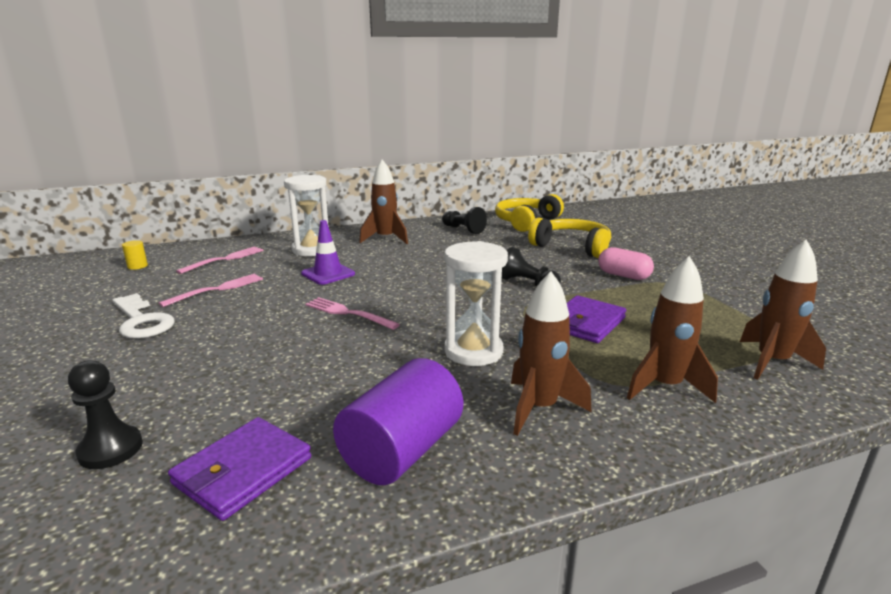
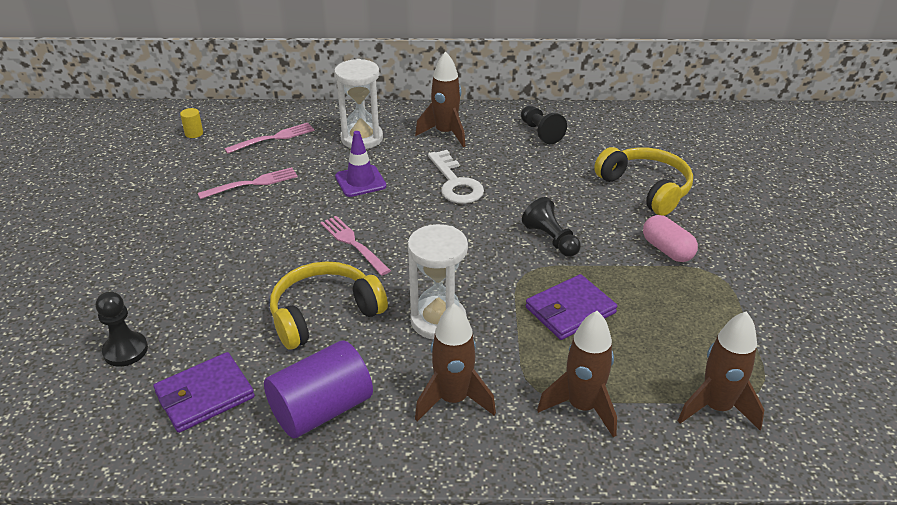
camera: 20 degrees right, 15 degrees up
white key [112,293,175,338] -> white key moved to [428,150,484,204]
yellow headphones [495,194,564,232] -> yellow headphones moved to [270,261,388,349]

